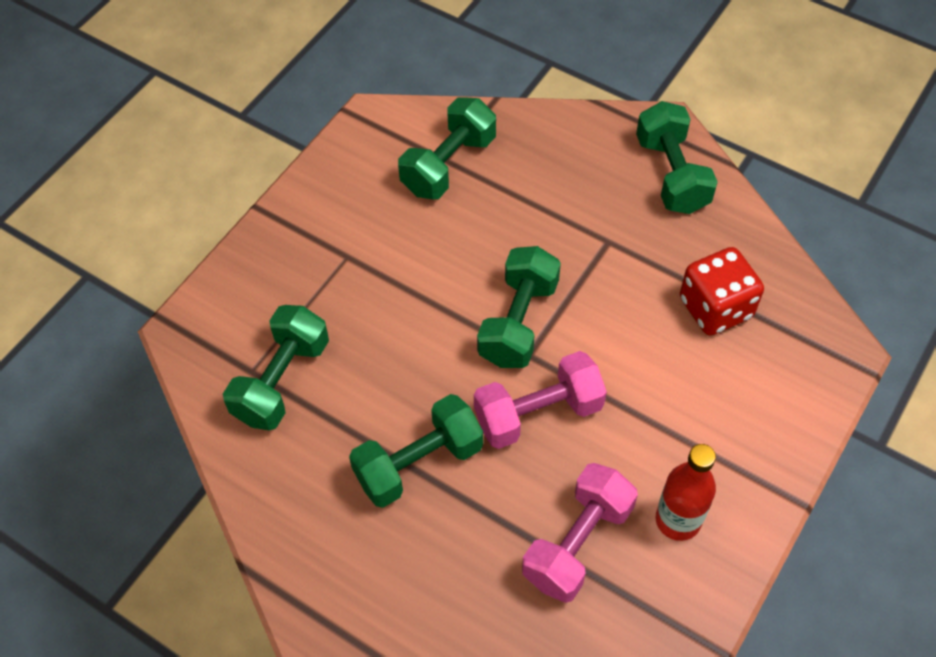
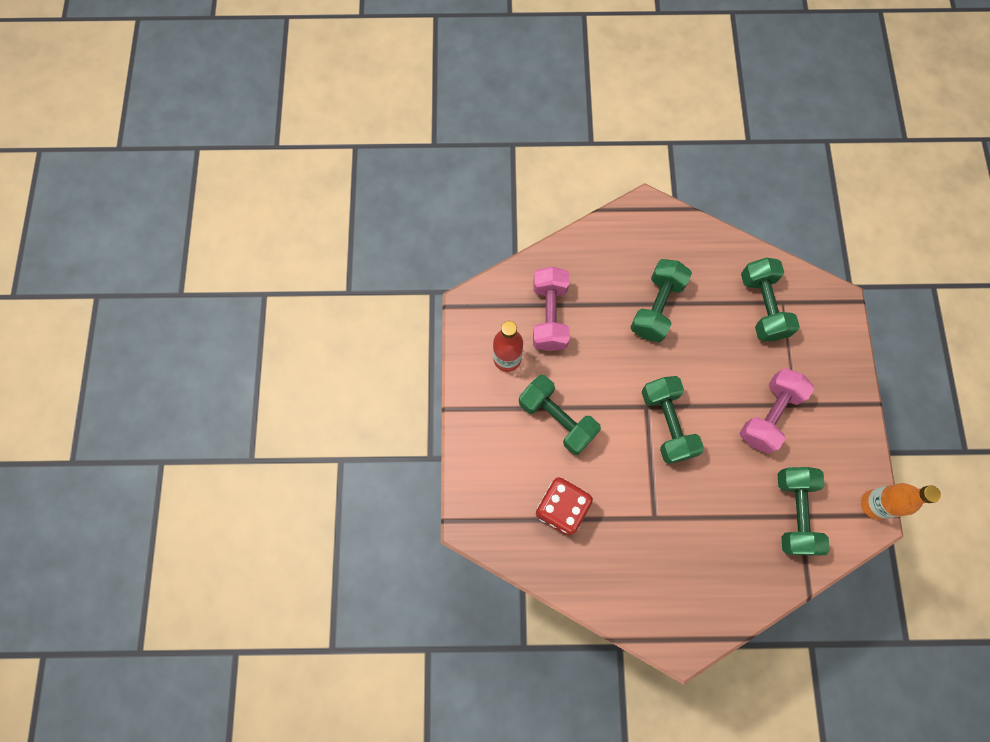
camera: 145 degrees right, 15 degrees up
pink dumbbell [474,351,607,449] -> pink dumbbell moved to [740,368,814,454]
green dumbbell [636,101,718,214] -> green dumbbell moved to [519,375,601,455]
none -> orange bottle [861,483,941,519]

